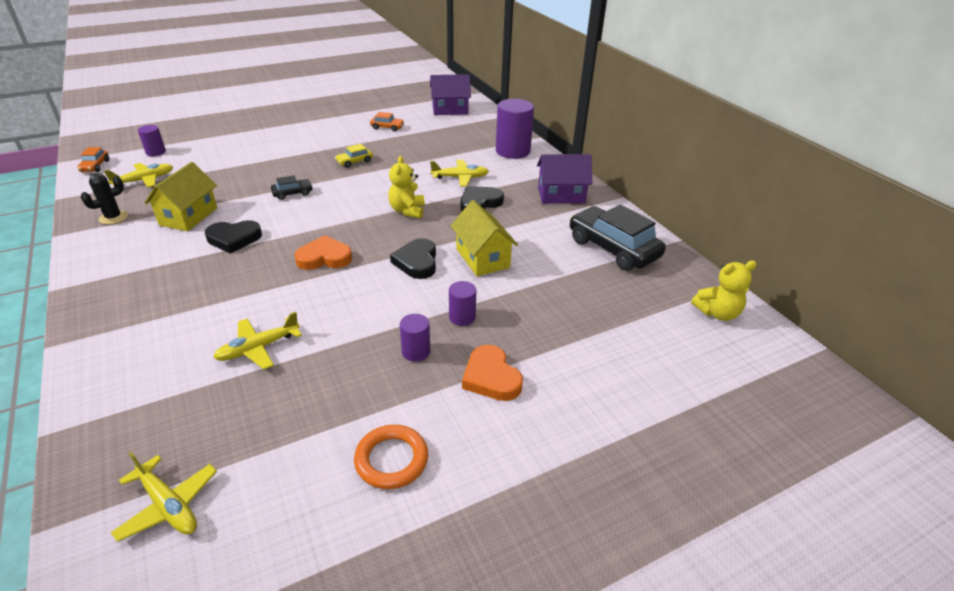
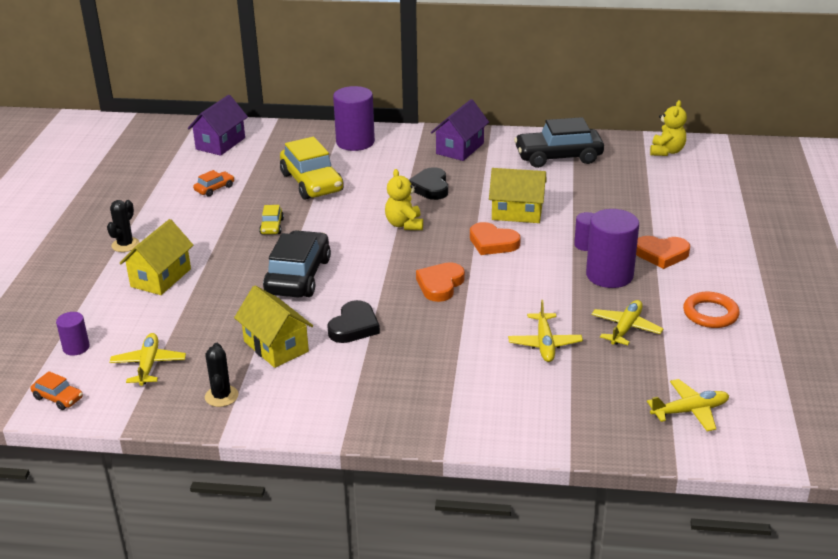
camera: 55 degrees left, 5 degrees down
black car [271,175,313,200] -> black car [263,230,331,298], size x2.17
yellow teddy bear [388,156,425,218] -> yellow teddy bear turned 45 degrees clockwise [385,169,423,230]
black heart [390,238,436,279] -> orange heart [470,222,521,255]
purple cylinder [400,314,430,362] -> purple cylinder [586,209,639,288], size x1.94
yellow plane [430,160,489,186] -> yellow plane moved to [591,300,663,345]
none -> black cactus [107,200,140,252]
none -> yellow house [120,219,194,295]
none -> yellow car [280,137,344,200]

